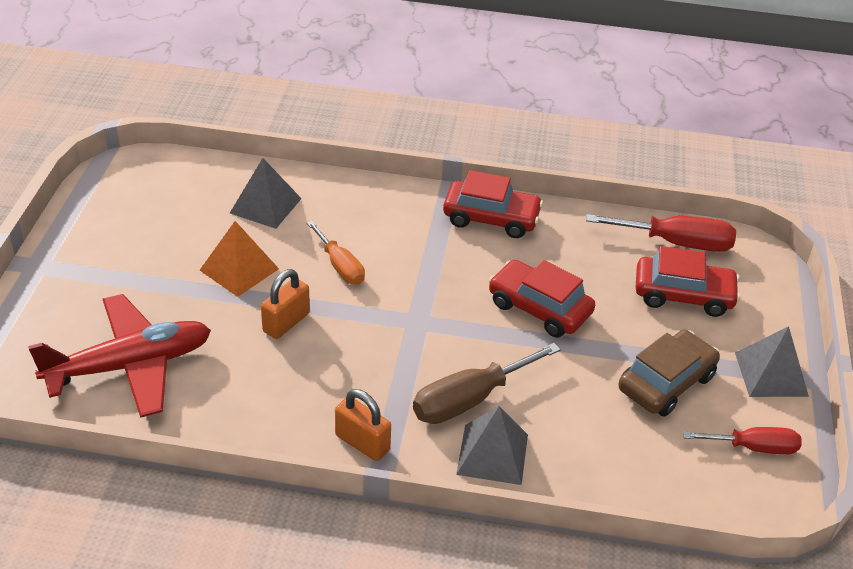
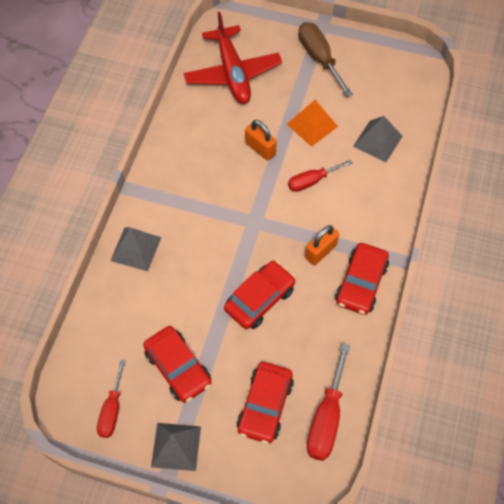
camera: 100 degrees right, 20 degrees up
orange screwdriver [307,221,365,285] -> red screwdriver [288,160,352,192]
orange padlock [335,389,391,461] -> orange padlock moved to [305,225,339,265]
brown screwdriver [413,343,561,424] -> brown screwdriver moved to [298,22,353,97]
brown car [618,330,720,416] -> red car [143,326,211,403]

